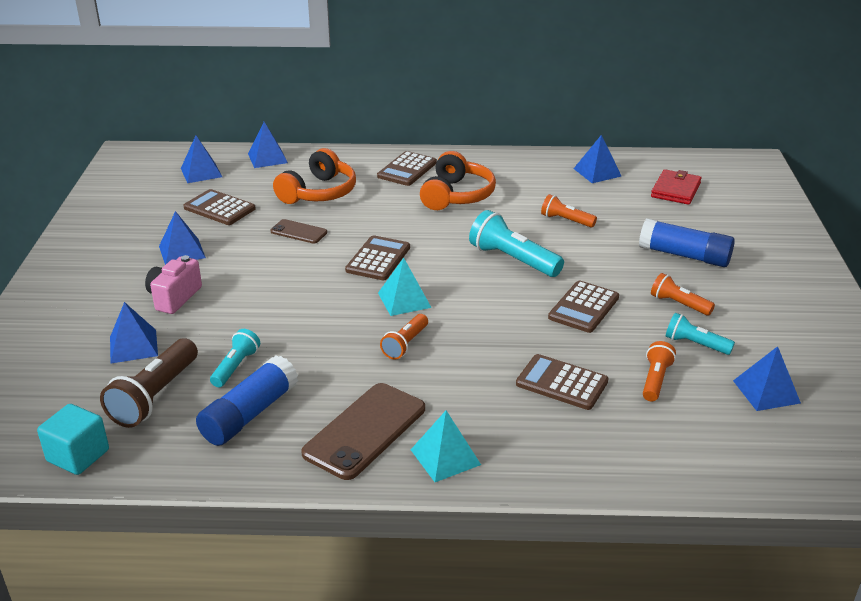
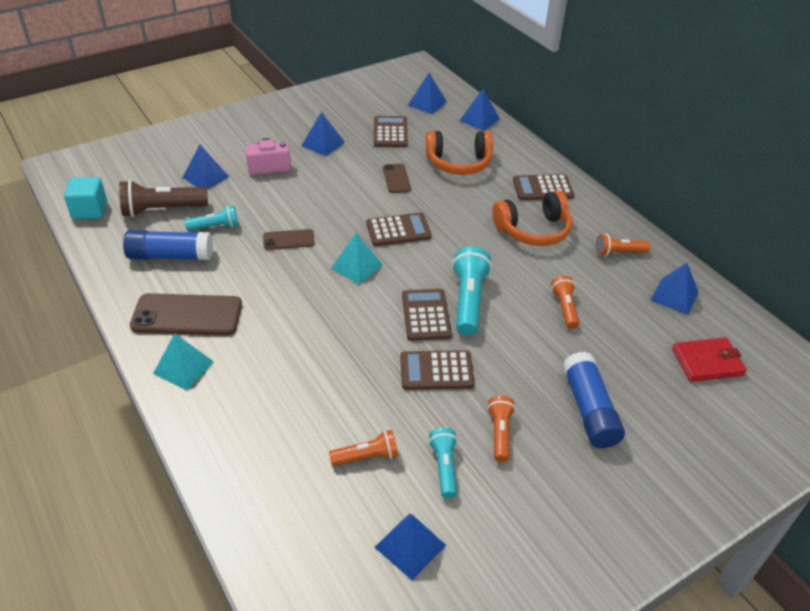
camera: 55 degrees right, 10 degrees up
orange flashlight [380,314,428,360] -> orange flashlight moved to [596,234,650,256]
brown calculator [516,354,608,410] -> brown calculator moved to [402,289,452,341]
none -> brown phone [263,229,315,250]

